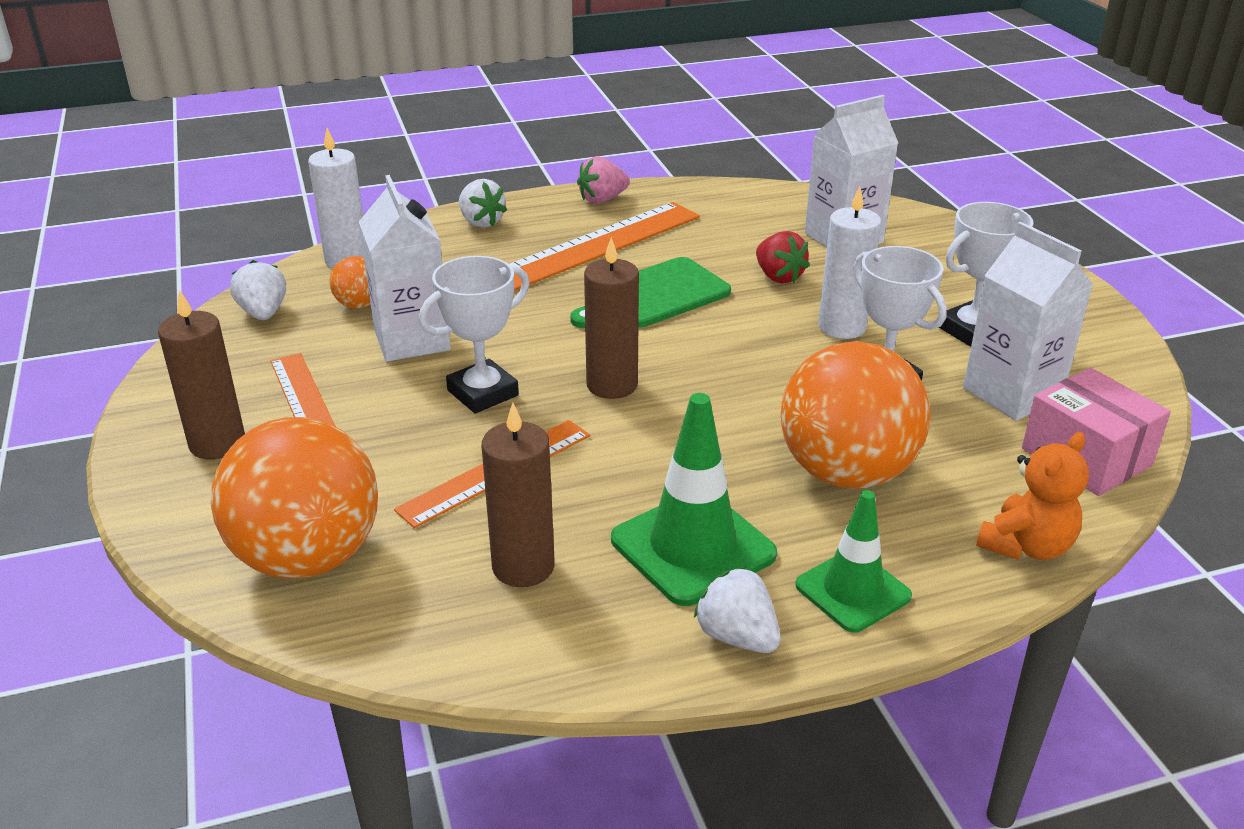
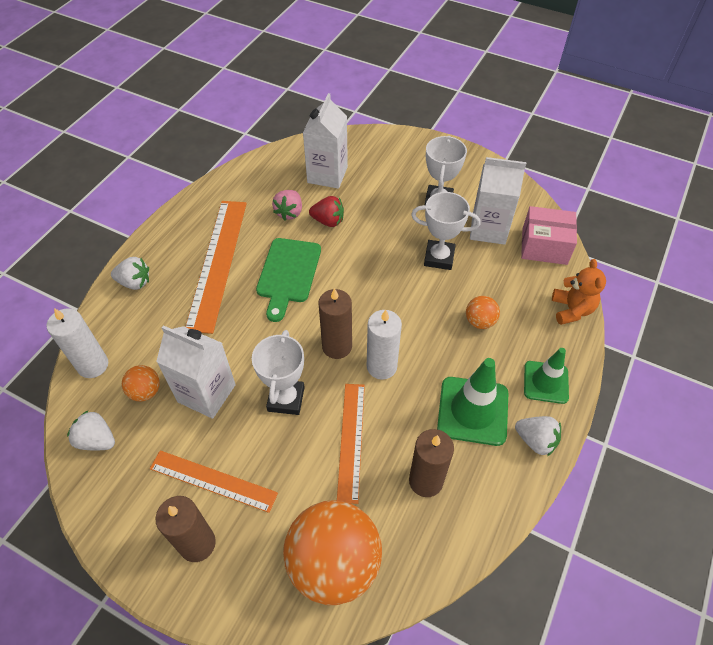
camera: 45 degrees left, 20 degrees up
pink strawberry [577,156,630,204] -> pink strawberry moved to [272,190,302,221]
white strawberry [694,567,781,653] -> white strawberry turned 150 degrees counterclockwise [515,416,561,456]
orange ball [781,341,931,488] -> orange ball [466,296,500,329], size x0.45
white candle [818,186,881,339] -> white candle moved to [367,310,402,380]

